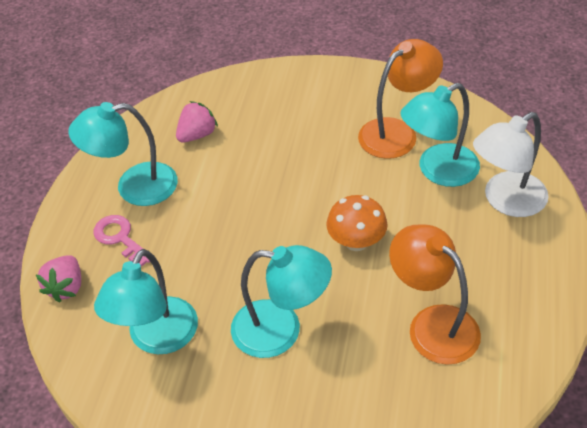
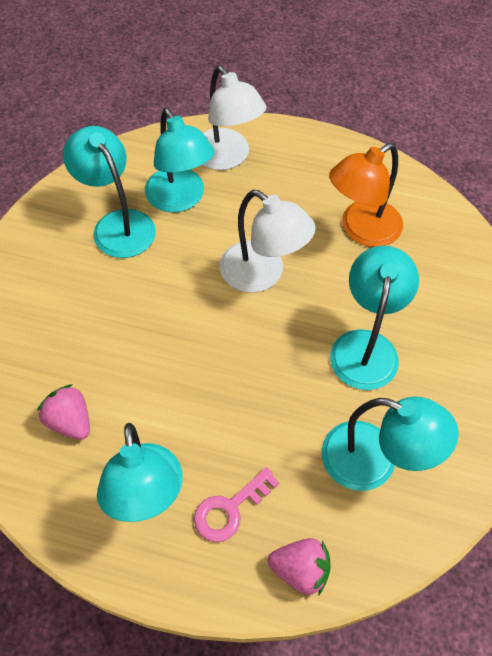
camera: 90 degrees left, 10 degrees up
orange mushroom [326,195,388,251] -> white lamp [219,190,316,293]
orange lamp [358,39,443,159] -> turquoise lamp [63,126,156,258]

